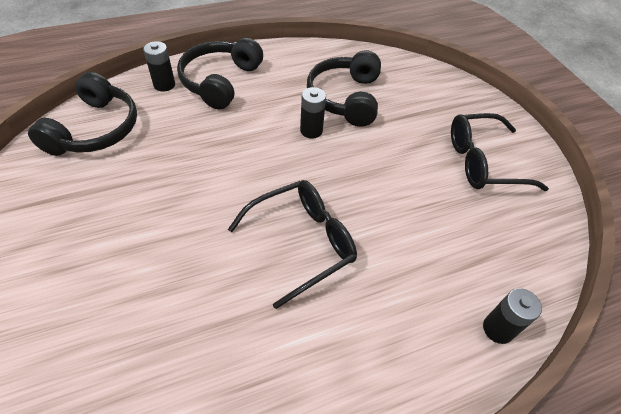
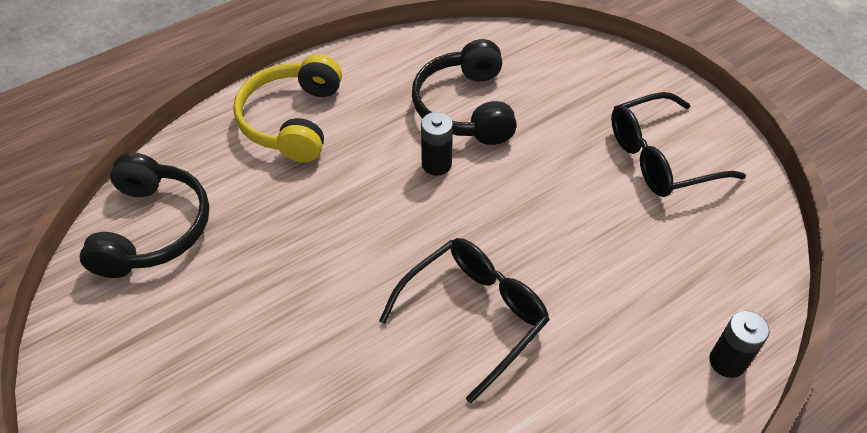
camera: 10 degrees left, 0 degrees up
black battery [143,41,175,92] -> none
black headphones [177,38,263,110] -> yellow headphones [233,54,342,162]

